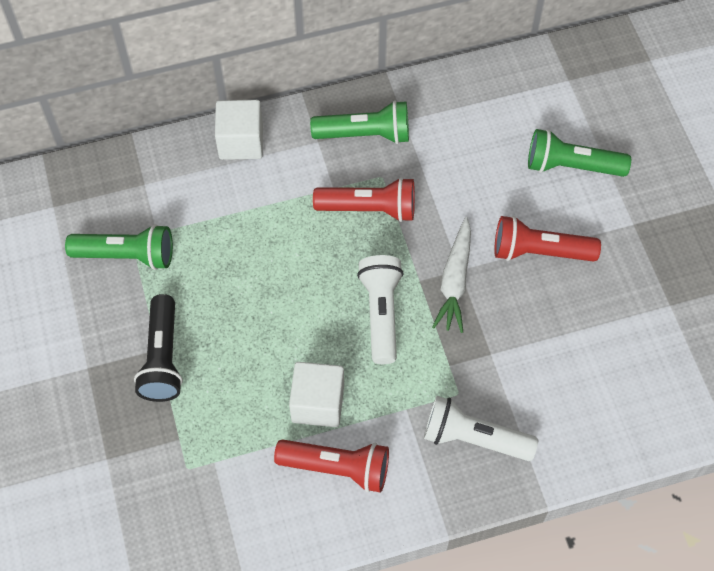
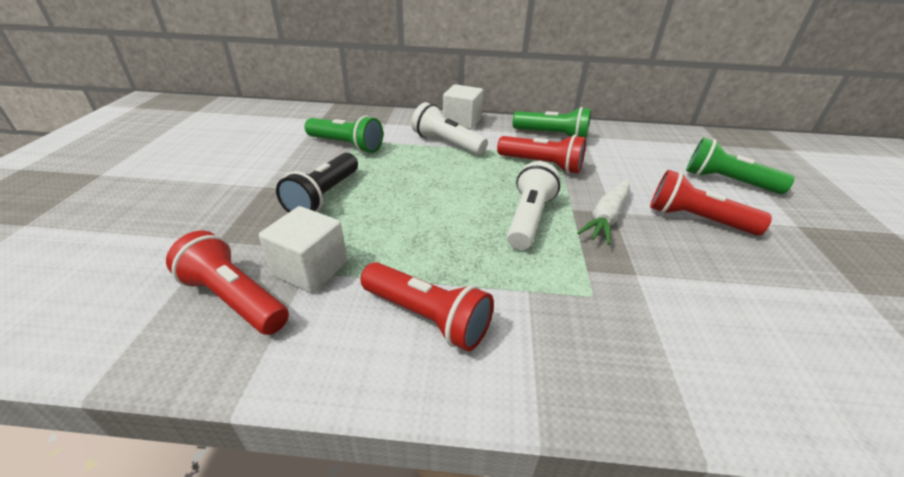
camera: 20 degrees right, 25 degrees down
white cube [289,362,344,427] -> white cube moved to [259,206,347,293]
white flashlight [424,396,538,461] -> white flashlight moved to [411,102,488,155]
none -> red flashlight [166,231,289,335]

